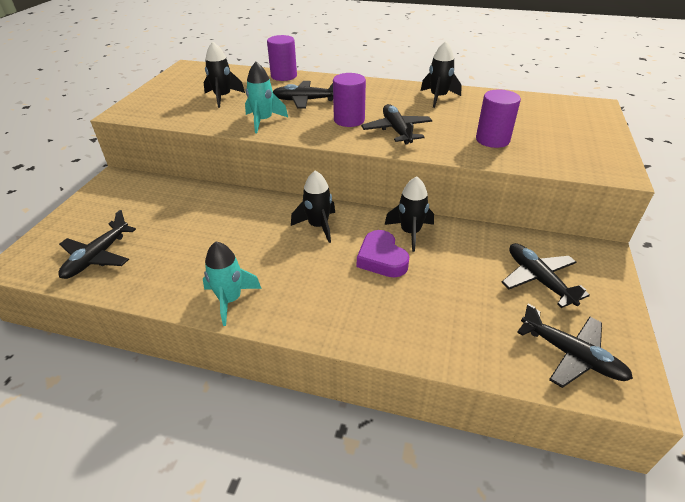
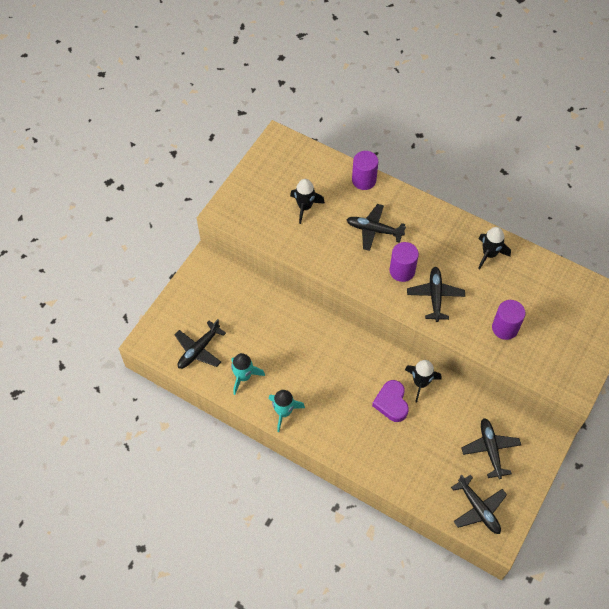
camera: 15 degrees right, 20 degrees up
turquoise rocket [245,62,288,133] -> turquoise rocket moved to [231,353,265,395]
black rocket [291,170,335,243] -> none

